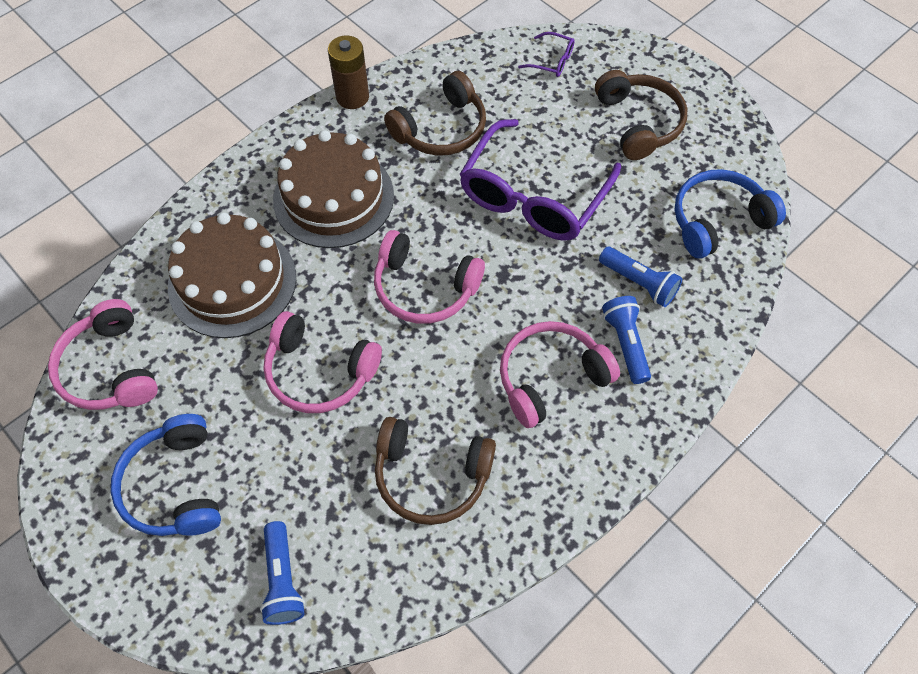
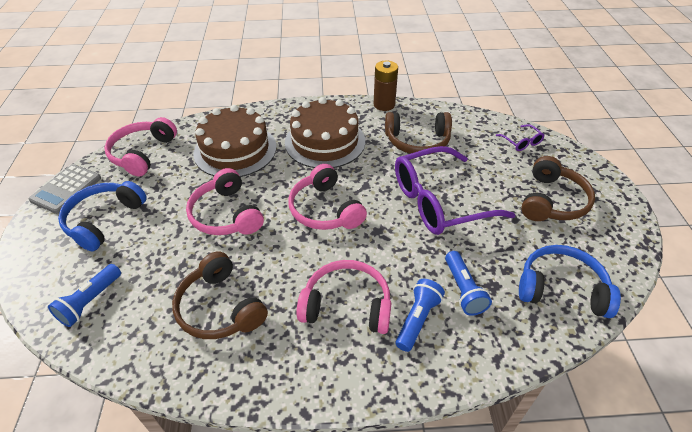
camera: 40 degrees right, 15 degrees down
none -> grey calculator [29,164,101,214]

